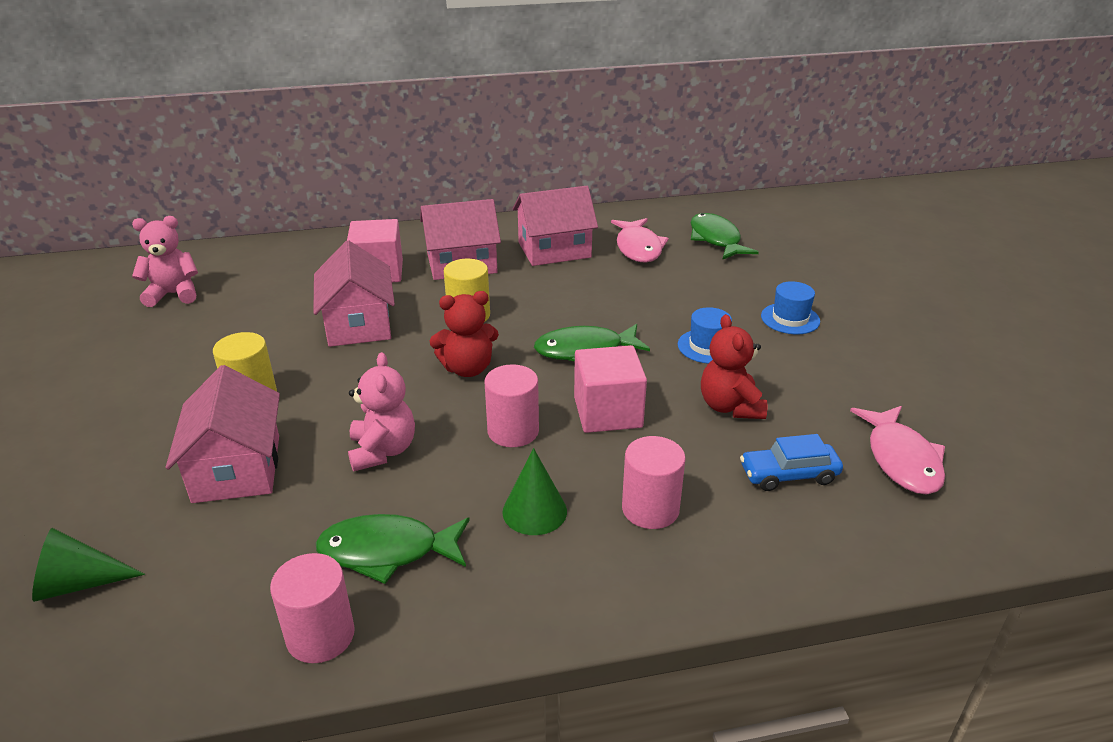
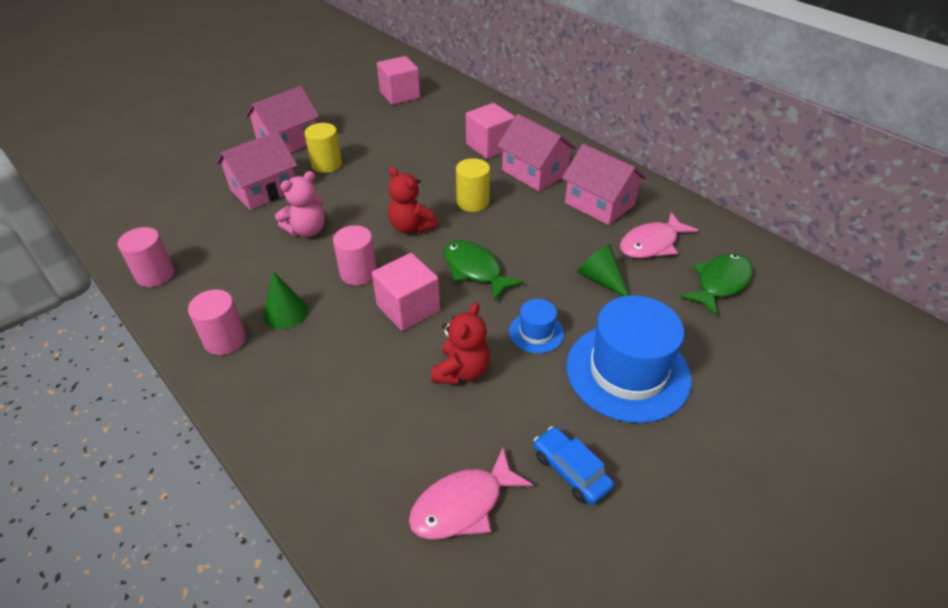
camera: 60 degrees right, 10 degrees up
green cone [32,528,145,602] -> green cone moved to [577,244,629,296]
pink teddy bear [132,216,198,307] -> pink cube [377,56,420,105]
pink house [313,240,395,347] -> pink house moved to [245,86,319,153]
green fish [316,514,470,584] -> none
pink cylinder [622,436,686,529] -> pink cylinder moved to [188,289,246,355]
red teddy bear [701,314,767,419] -> red teddy bear turned 150 degrees clockwise [431,302,490,385]
blue car [740,434,843,491] -> blue car moved to [534,426,614,505]
blue hat [761,281,820,334] -> blue hat [566,296,691,423], size x2.12

